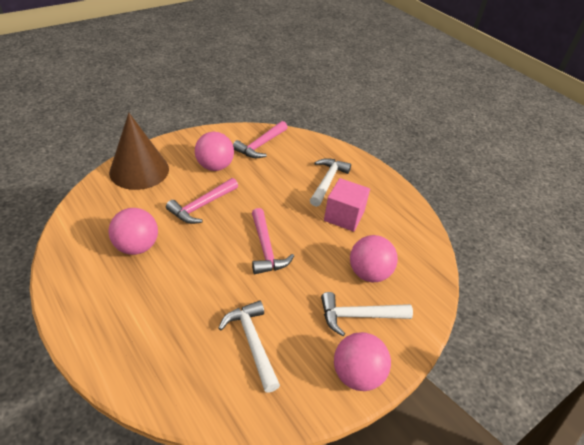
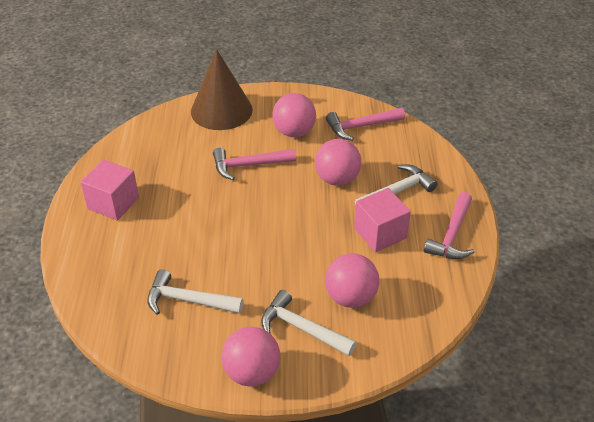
camera: 40 degrees right, 0 degrees up
pink ball [108,208,158,255] -> pink ball moved to [315,139,362,186]
white hammer [218,301,280,393] -> white hammer turned 90 degrees counterclockwise [147,269,243,315]
pink hammer [252,208,294,274] -> pink hammer moved to [424,192,475,259]
none -> pink cube [80,160,139,221]

